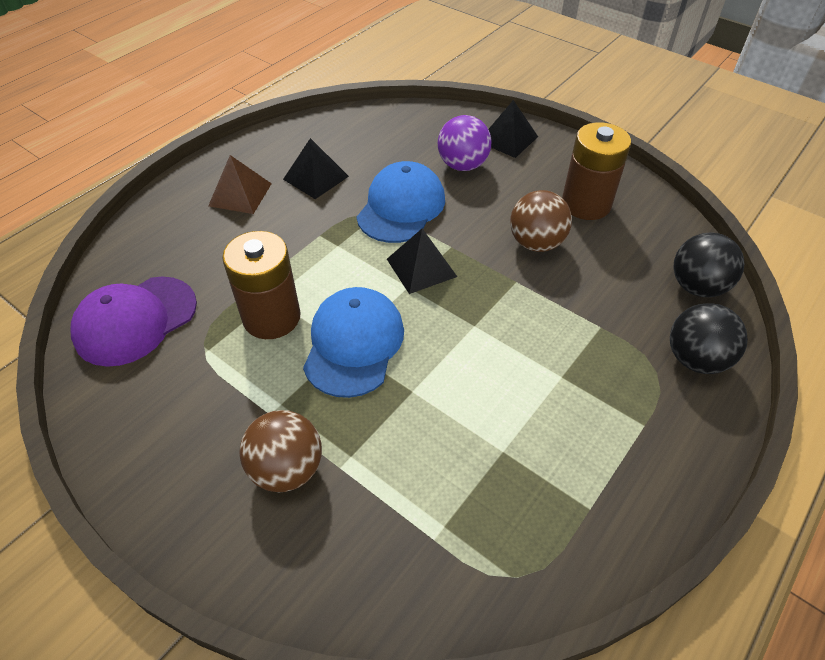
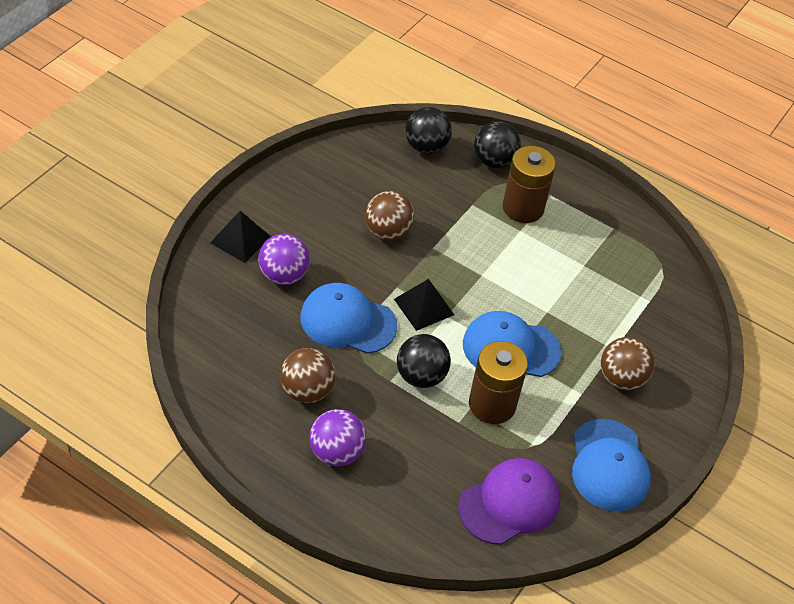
camera: 100 degrees left, 0 degrees up
purple cap [70,276,197,367] -> purple cap turned 75 degrees counterclockwise [458,458,560,545]
brown pyramid [208,155,272,214] -> purple ball [309,409,366,466]
black pyramid [283,138,349,199] -> brown ball [280,348,335,403]
brown battery [562,122,631,220] -> brown battery moved to [503,146,556,223]
none -> black ball [397,334,451,388]
none -> blue cap [572,419,651,512]

